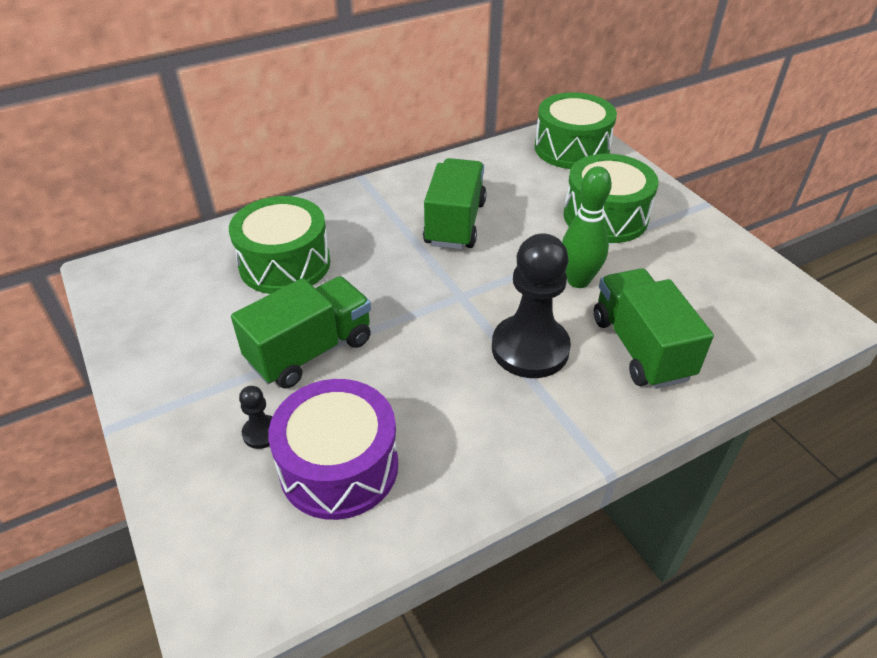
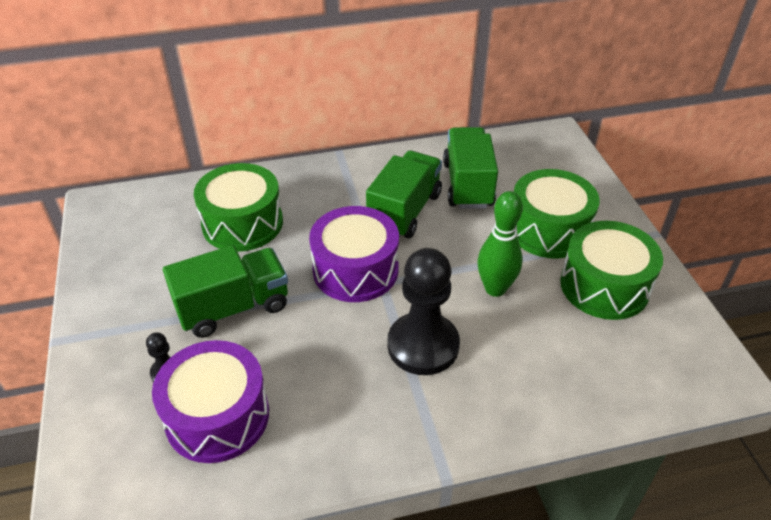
camera: 15 degrees right, 0 degrees up
green drum [535,92,617,169] -> green drum moved to [560,221,663,320]
green truck [594,268,714,389] -> green truck moved to [443,127,498,209]
none -> purple drum [309,206,399,302]

